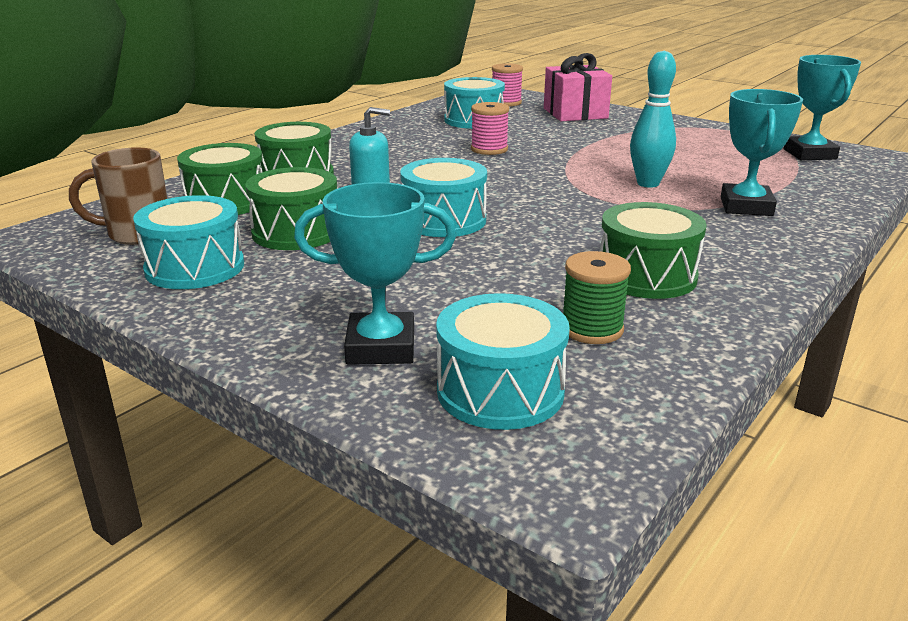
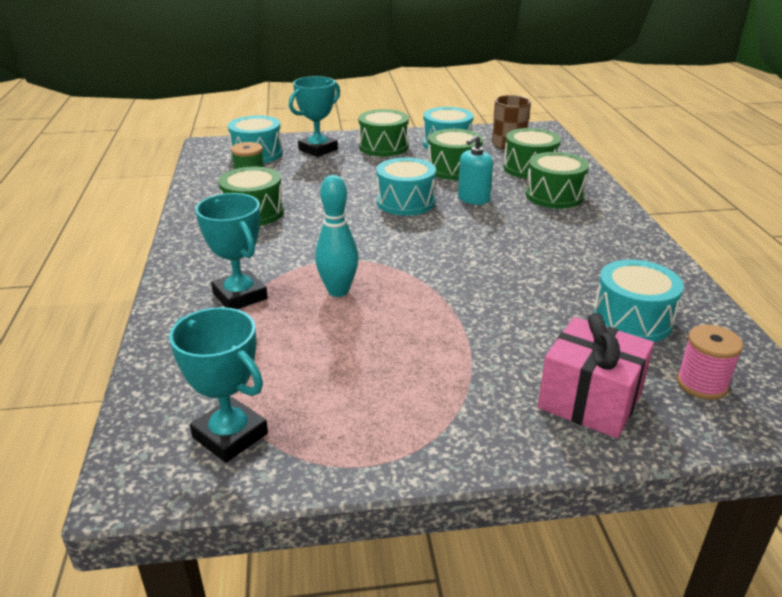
camera: 135 degrees right, 5 degrees up
pink spool [471,102,509,155] -> none
none -> green drum [358,109,409,156]

